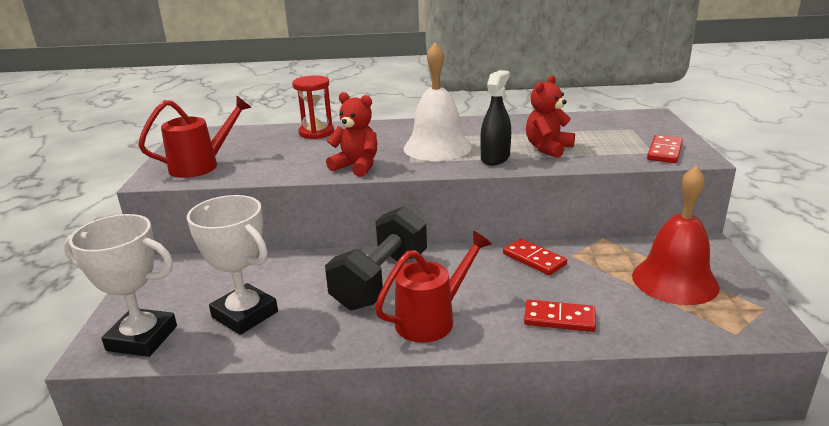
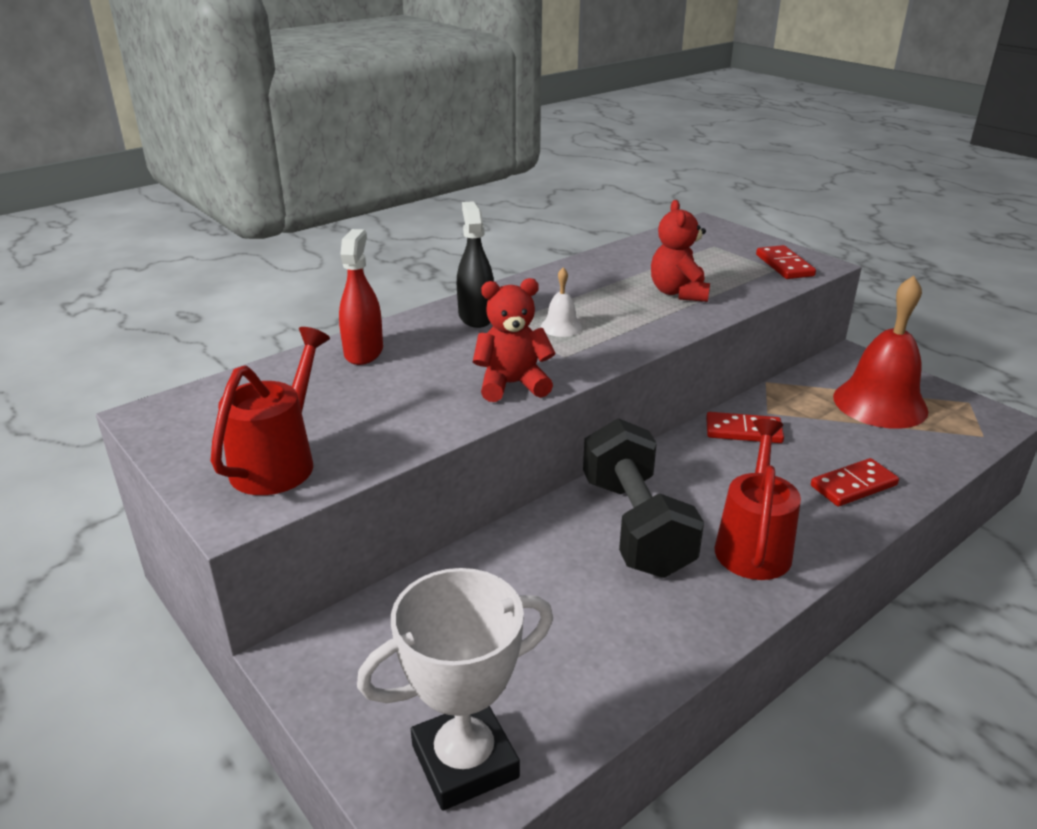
camera: 40 degrees left, 5 degrees up
white trophy [187,195,278,335] -> none
red hourglass [292,75,334,139] -> red spray bottle [339,229,383,365]
white bell [404,42,472,161] -> white bell [541,268,582,337], size x0.44
black spray bottle [480,70,511,165] -> black spray bottle moved to [457,201,494,328]

